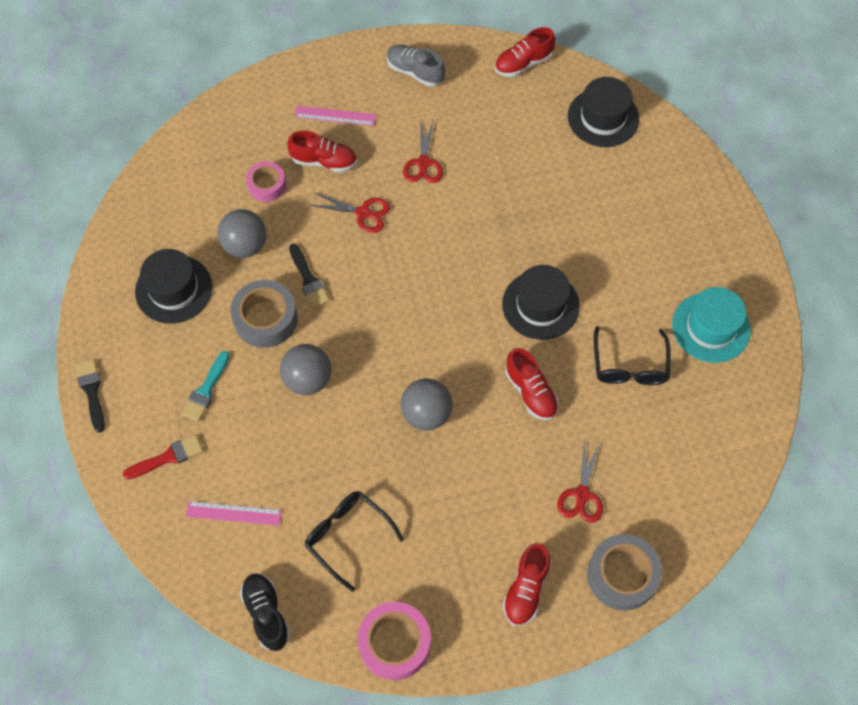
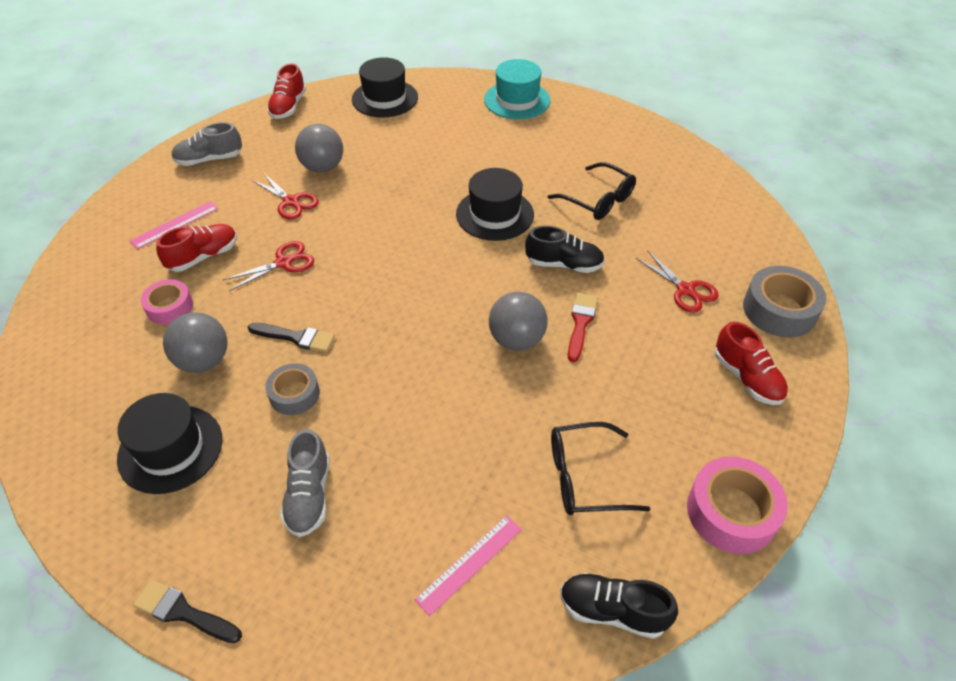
camera: 50 degrees left, 15 degrees down
red brush [123,434,203,479] -> red brush moved to [568,293,598,362]
turquoise brush [181,351,230,422] -> grey shoe [280,429,330,537]
grey tape [231,280,298,348] -> grey tape [265,363,320,415], size x0.63
grey ball [280,344,332,395] -> grey ball moved to [295,124,343,173]
red shoe [505,348,559,420] -> black shoe [525,226,605,273]
turquoise hat [672,287,751,363] -> turquoise hat moved to [484,59,551,119]

